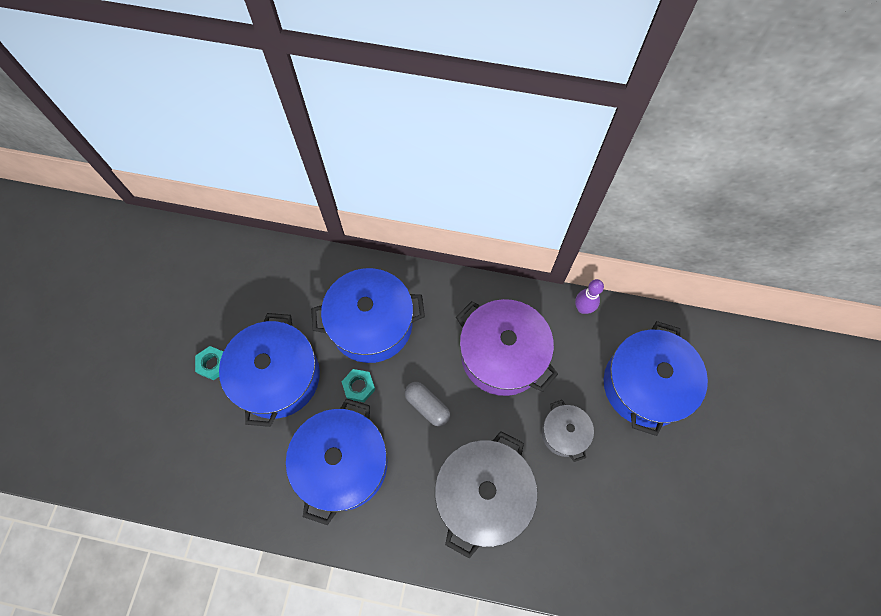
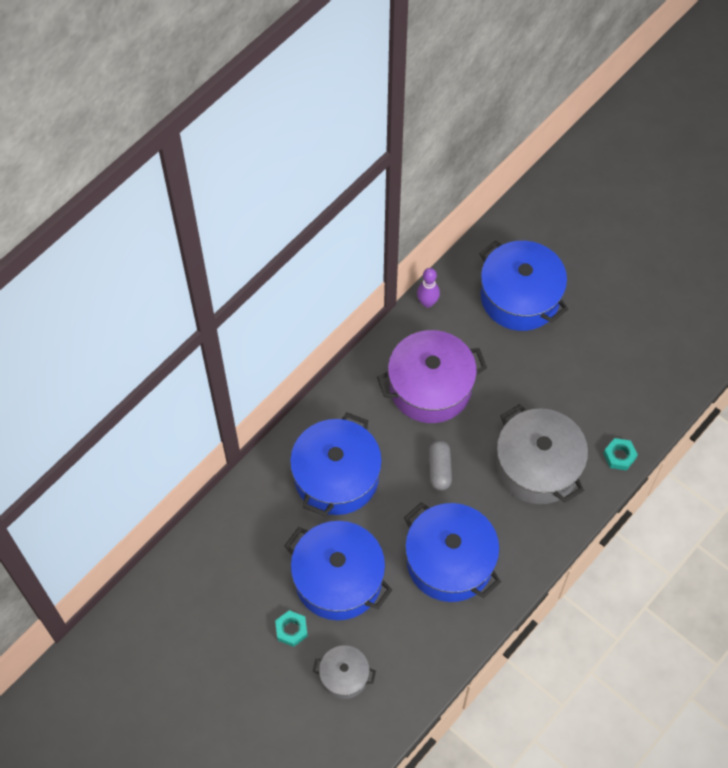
camera: 60 degrees left, 5 degrees down
turquoise nut [341,369,375,402] -> turquoise nut moved to [603,438,638,471]
grey capsule [405,382,450,426] -> grey capsule turned 75 degrees counterclockwise [428,440,452,491]
grey pot [542,400,594,462] -> grey pot moved to [313,645,376,699]

